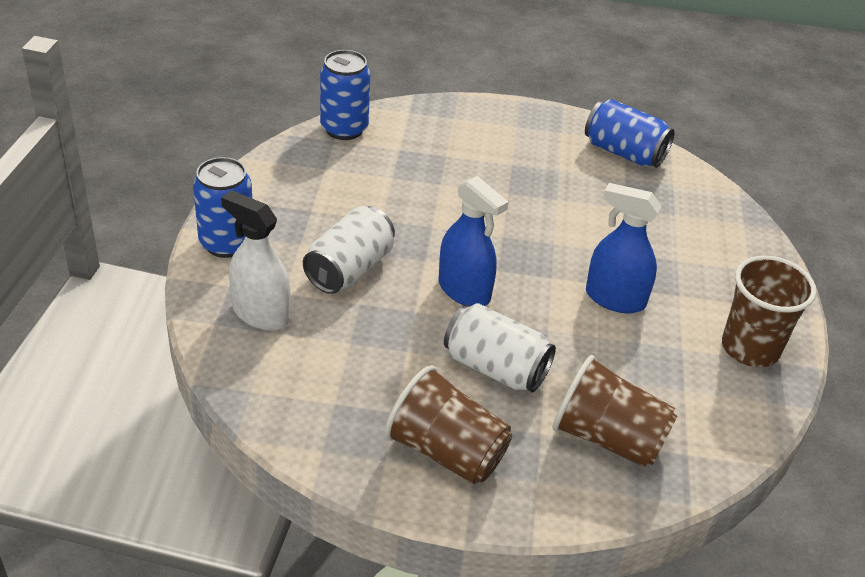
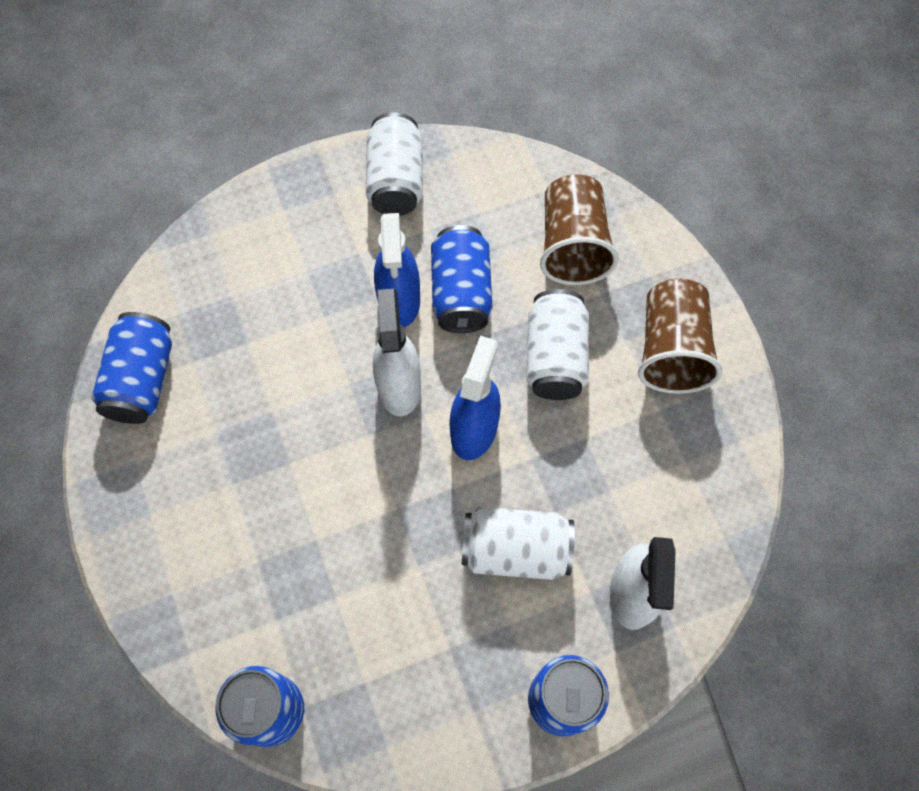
camera: 115 degrees left, 25 degrees up
brown cup [722,256,817,367] -> white can [366,112,423,216]
none -> white spray bottle [373,288,421,416]
none -> blue can [431,225,492,333]

